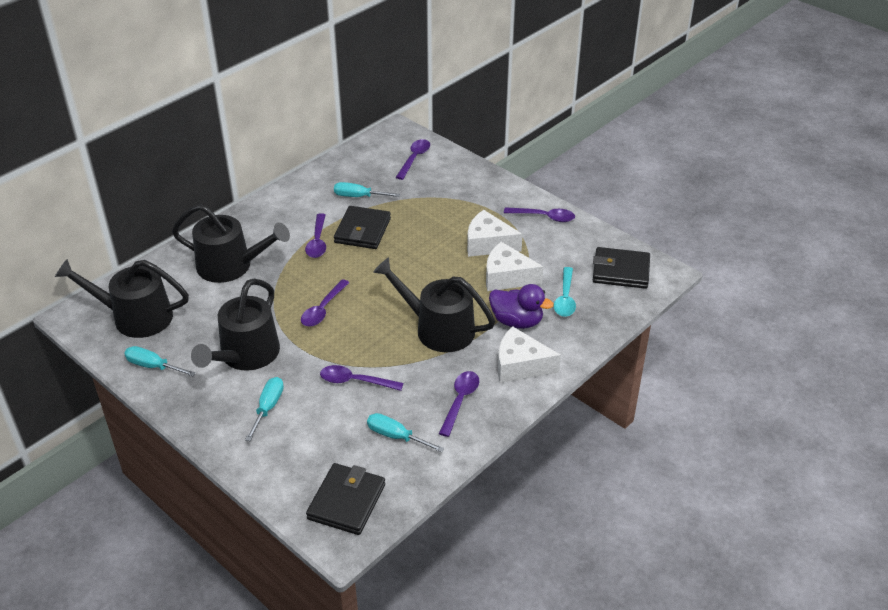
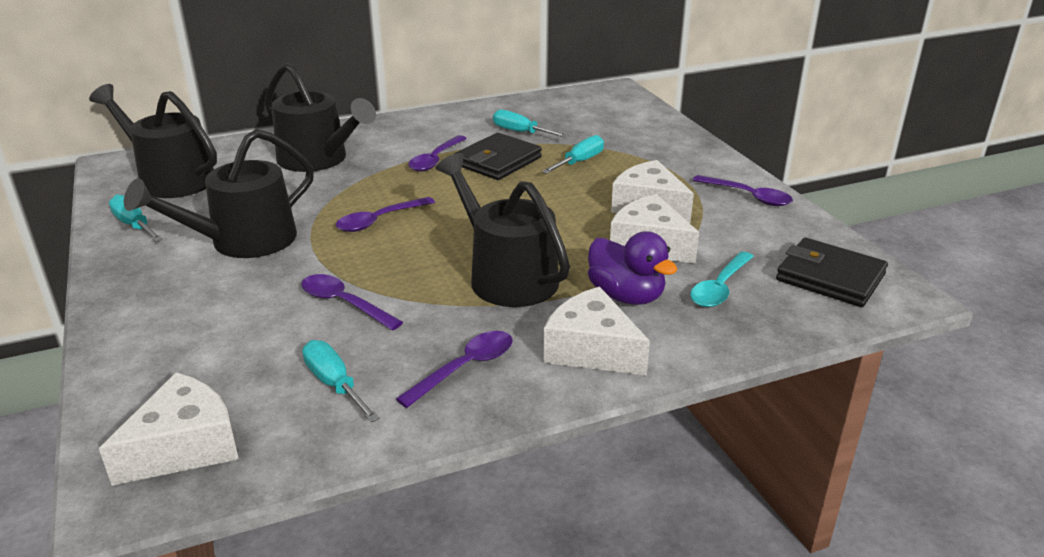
camera: 25 degrees right, 10 degrees down
turquoise screwdriver [245,377,284,441] -> turquoise screwdriver moved to [542,135,604,174]
black wallet [306,463,385,535] -> white cheese [99,372,239,486]
purple spoon [396,139,430,180] -> none

